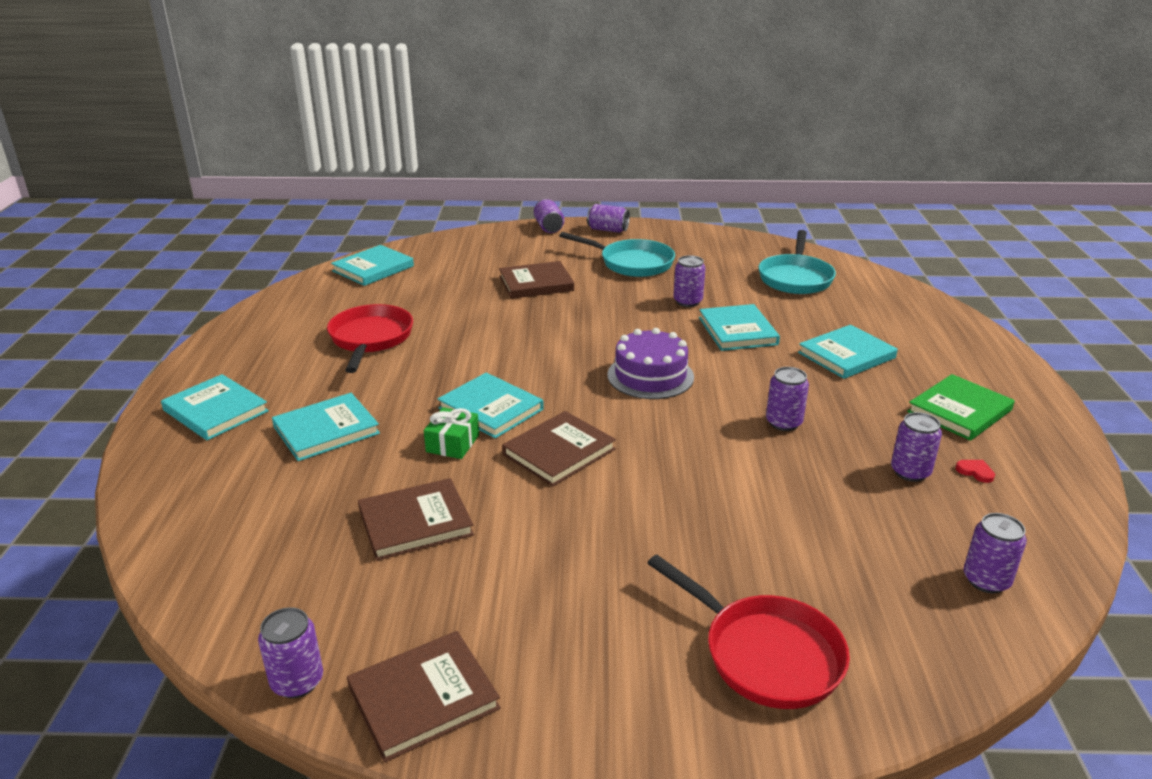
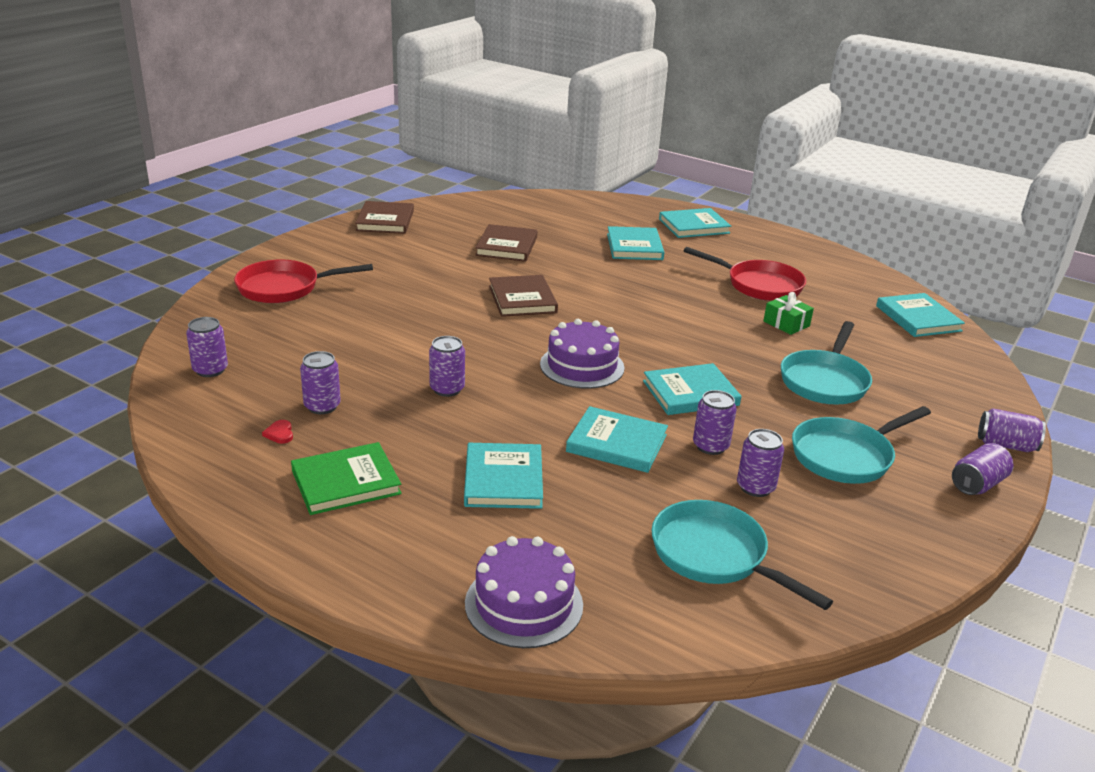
camera: 120 degrees right, 0 degrees up
purple can [258,607,323,698] -> purple can moved to [737,429,784,497]
green gift [424,407,479,459] -> green gift moved to [764,292,814,335]
turquoise book [438,373,544,439] -> turquoise book moved to [643,363,742,415]
brown book [499,261,574,299] -> turquoise pan [781,321,872,404]
green book [907,374,1015,441] -> green book turned 75 degrees clockwise [291,442,402,515]
red heart [955,460,995,483] -> red heart turned 90 degrees clockwise [262,420,293,444]
none -> purple cake [465,536,583,648]

